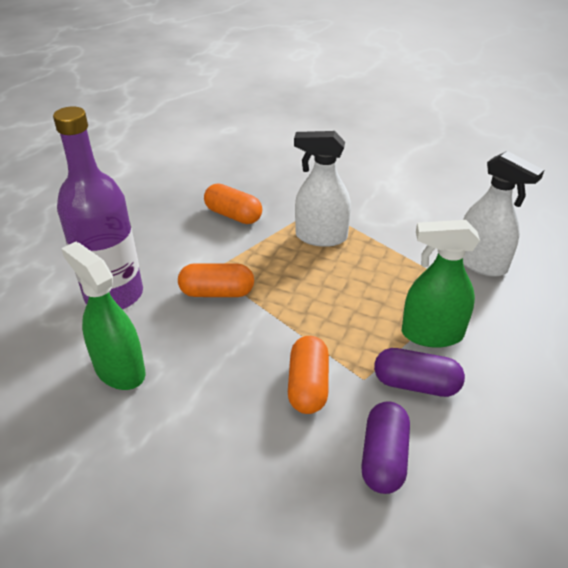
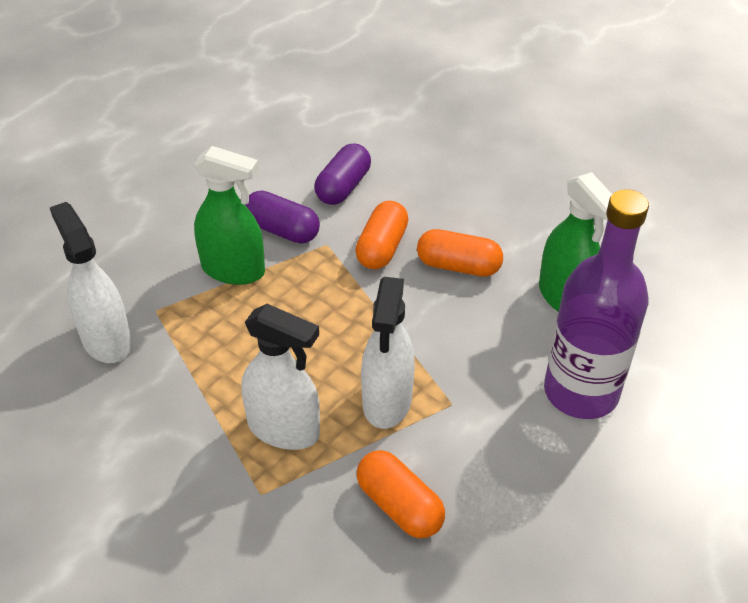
camera: 165 degrees left, 5 degrees up
orange capsule [178,263,254,297] -> orange capsule moved to [417,229,503,277]
none -> white spray bottle [361,277,415,429]

